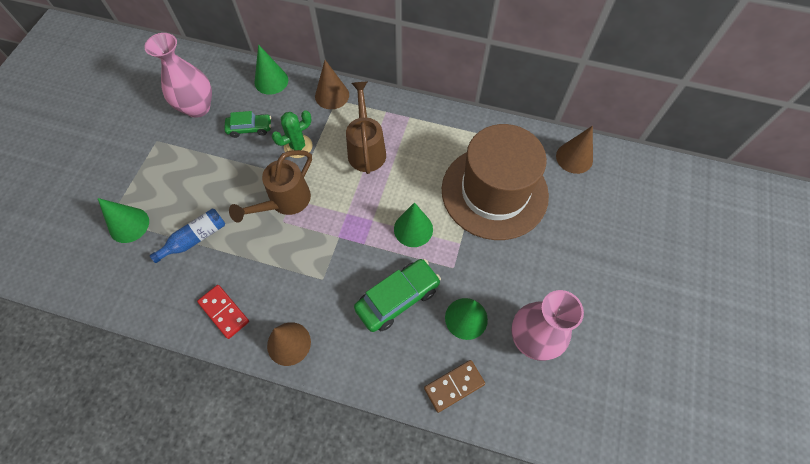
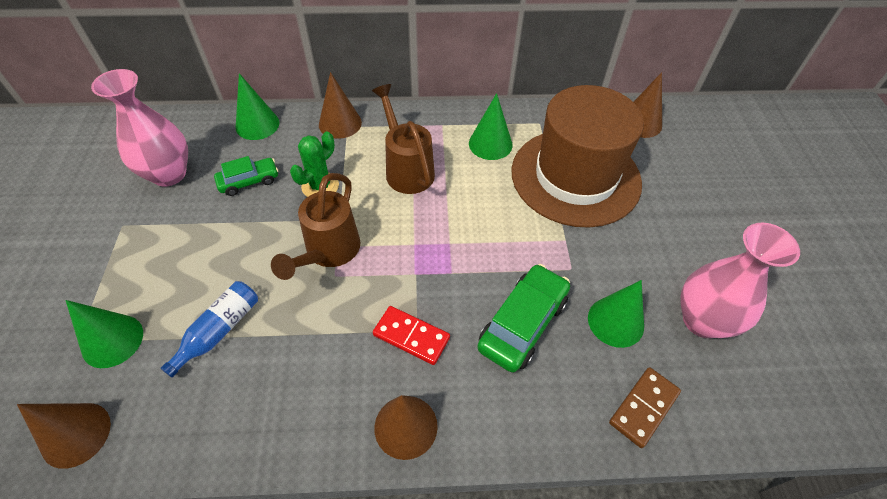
camera: 20 degrees left, 10 degrees down
red domino [197,285,249,339] -> red domino moved to [373,306,450,365]
green cone [394,202,433,247] -> green cone moved to [469,93,513,160]
none -> brown cone [17,403,111,469]

